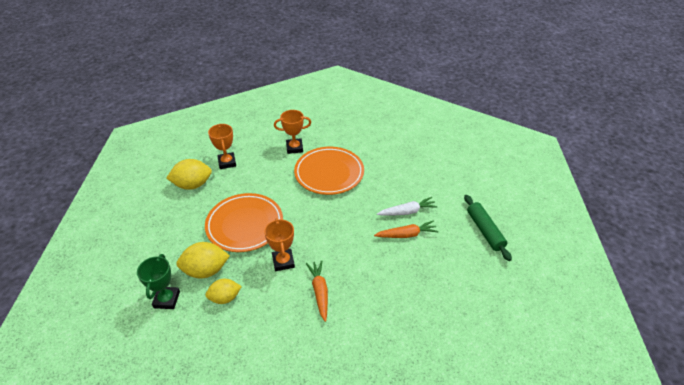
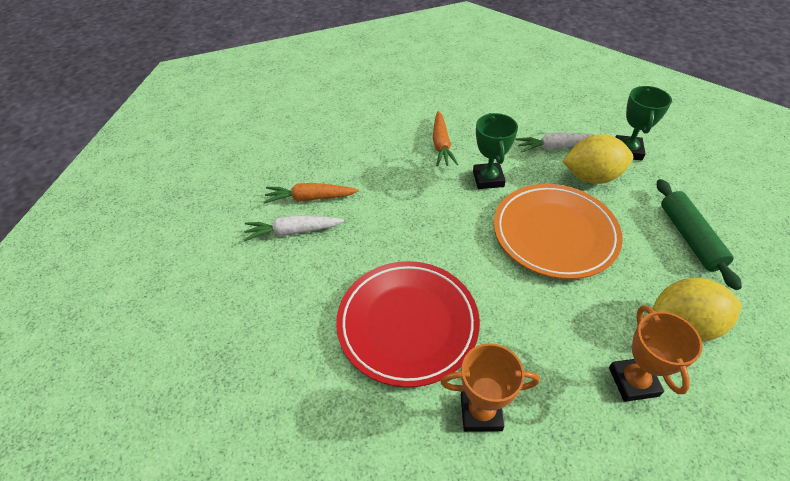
camera: 170 degrees left, 5 degrees up
yellow lemon [205,279,242,304] -> white carrot [515,132,593,153]
orange trophy [264,218,295,271] -> green trophy [473,113,518,189]
orange plate [294,147,364,195] -> red plate [336,261,480,388]
green rolling pin [464,195,512,261] -> green rolling pin moved to [657,179,742,290]

